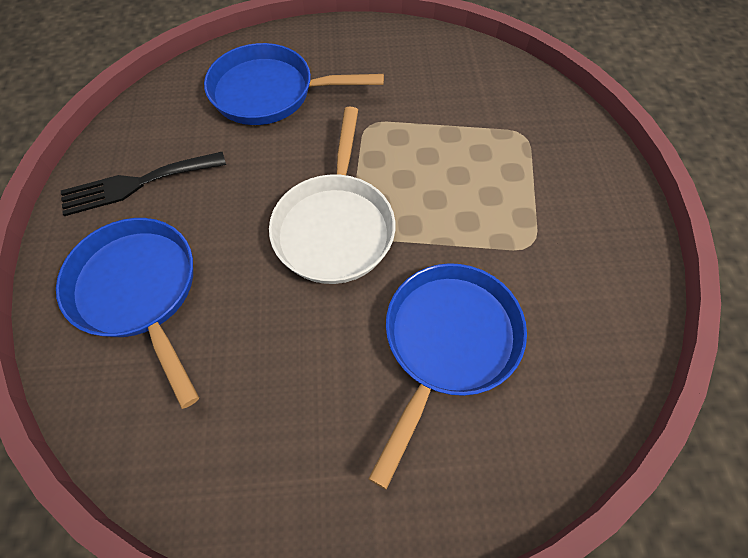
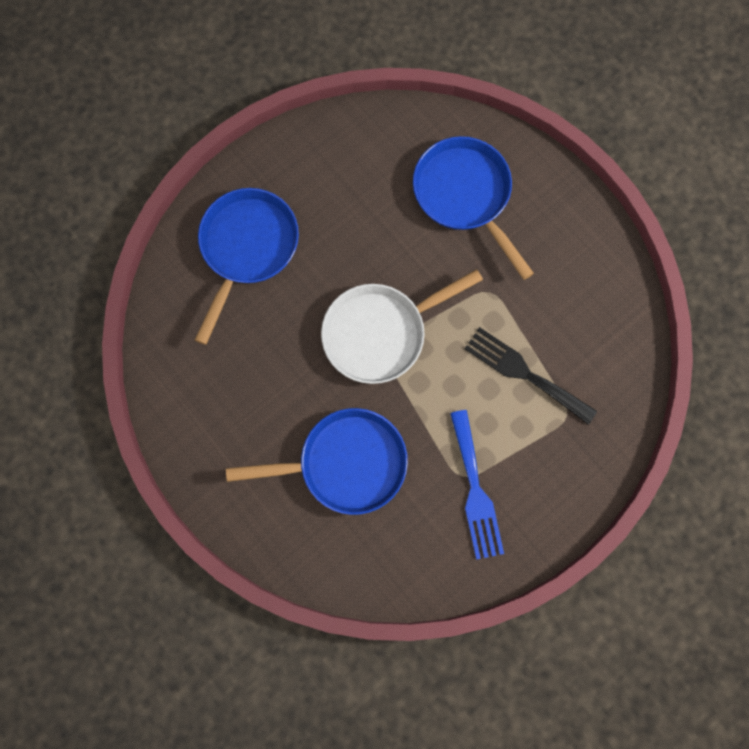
camera: 55 degrees right, 15 degrees up
black fork [61,152,226,216] -> black fork moved to [464,327,597,425]
none -> blue fork [450,410,504,560]

